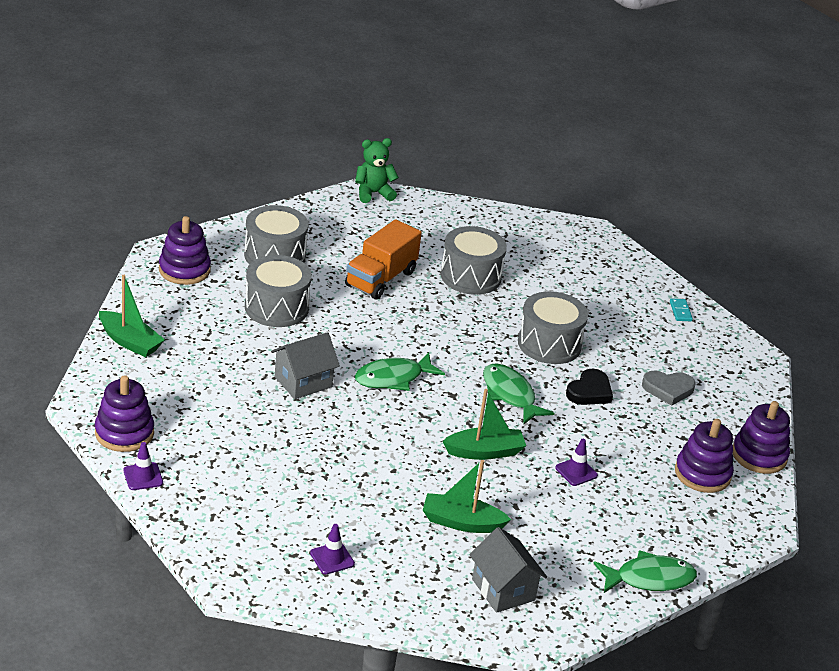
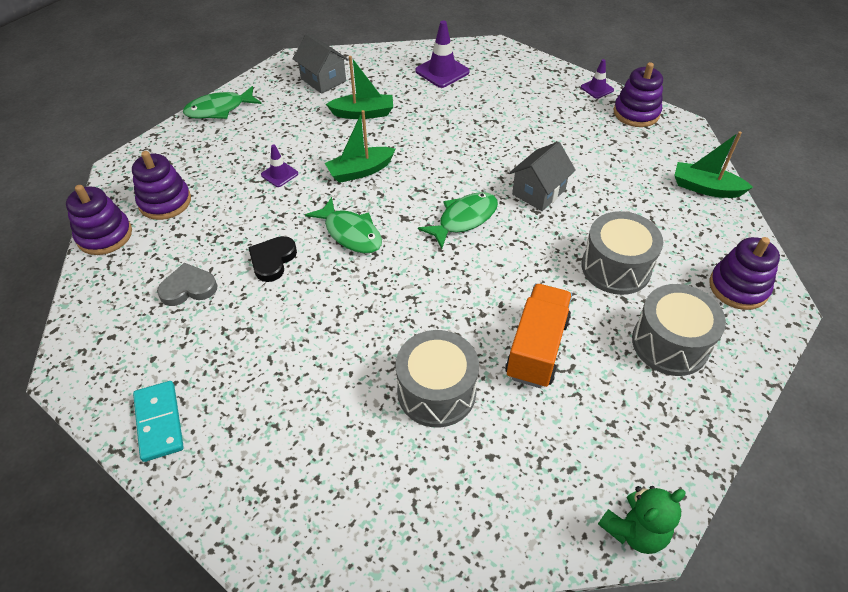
camera: 170 degrees right, 15 degrees up
purple traffic cone [310,524,355,574] -> purple traffic cone [415,21,470,88], size x1.69
grey drum [518,291,588,364] -> none
turquoise domino [670,299,693,321] -> turquoise domino [133,381,184,462], size x1.81

